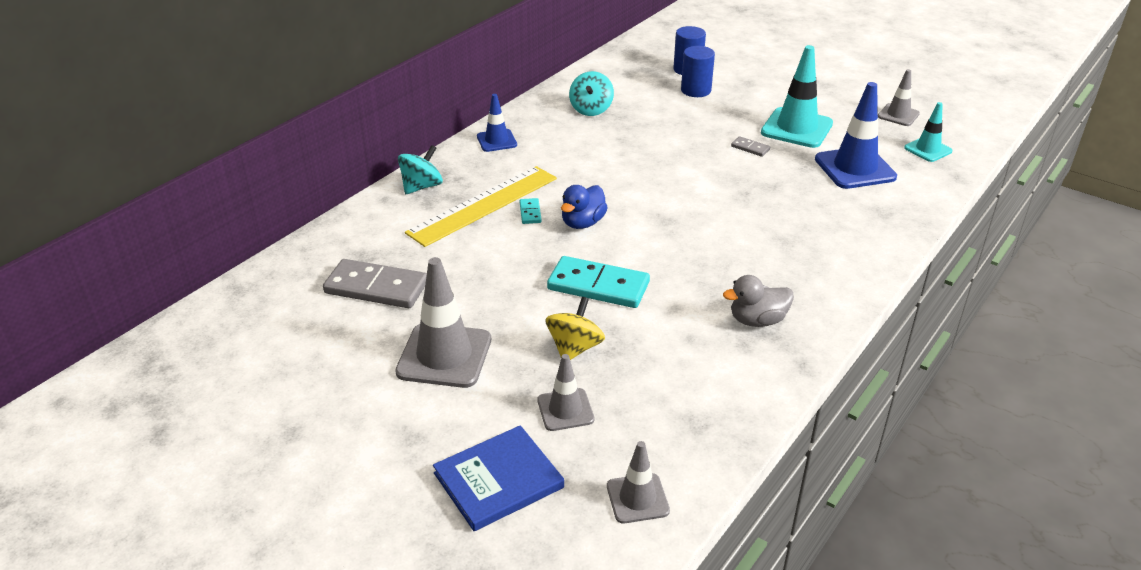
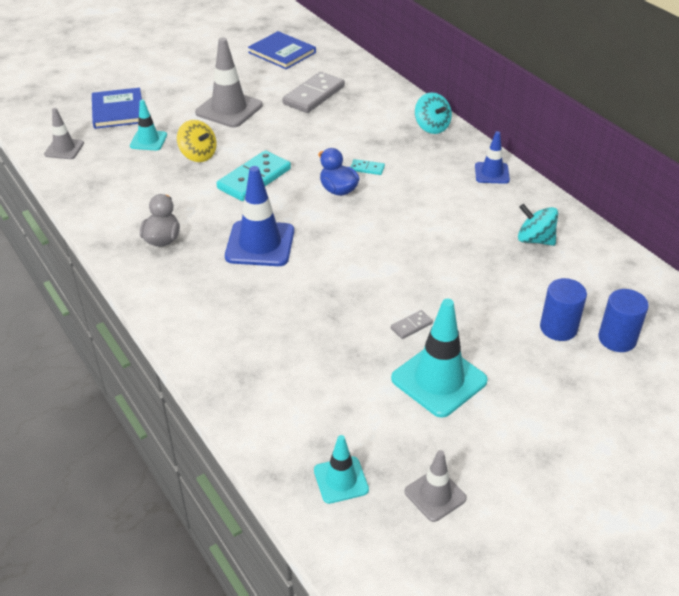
camera: 110 degrees right, 5 degrees up
yellow ruler [405,166,557,247] -> none
grey traffic cone [537,354,594,431] -> turquoise traffic cone [130,100,167,150]
blue traffic cone [815,82,897,189] -> blue traffic cone moved to [225,166,294,266]
none -> blue book [248,31,316,69]

